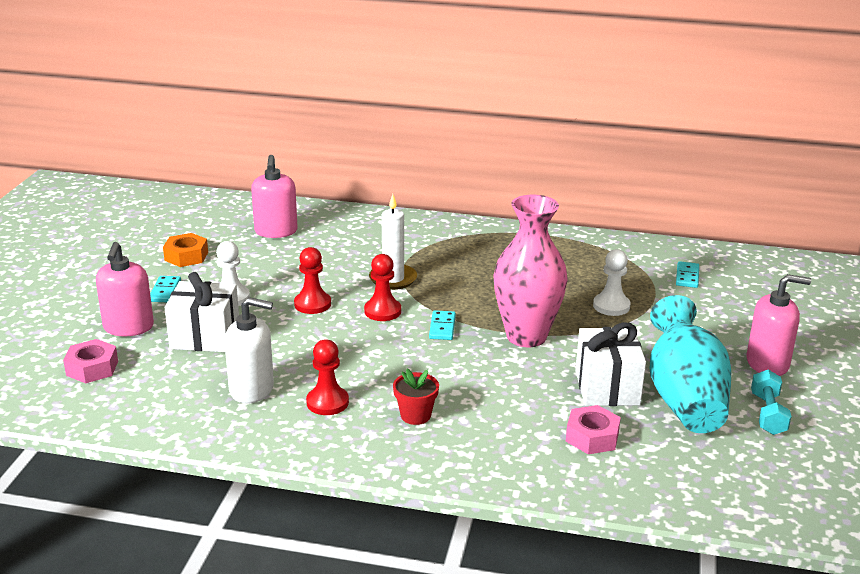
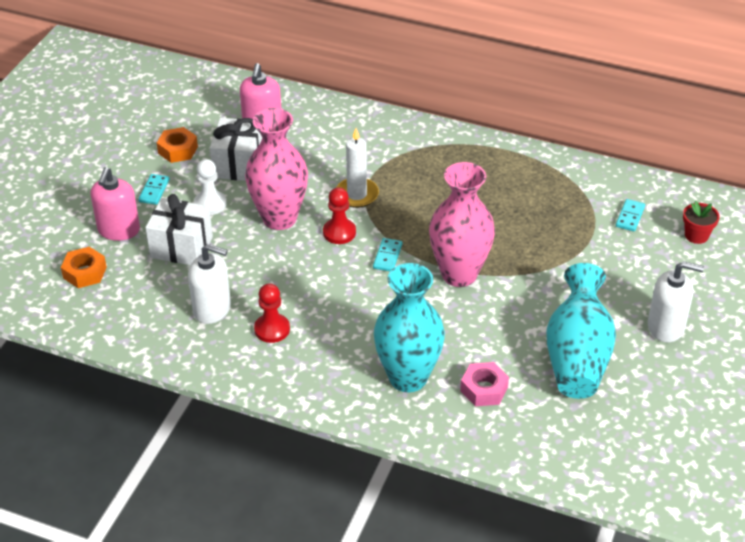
camera: 10 degrees right, 15 degrees up
pink nut [63,339,118,383] -> orange nut [61,247,107,288]
red pawn [294,247,331,314] -> pink vase [245,108,308,230]
red flower pot [393,369,439,425] -> red flower pot moved to [683,201,720,244]
white gift [575,322,646,406] -> white gift moved to [210,118,262,181]
white pawn [593,249,630,316] -> none
pink soap dispenser [746,274,811,376] -> white soap dispenser [648,261,704,342]
turquoise dumbbell [751,370,792,435] -> none
none -> turquoise vase [374,263,445,392]

